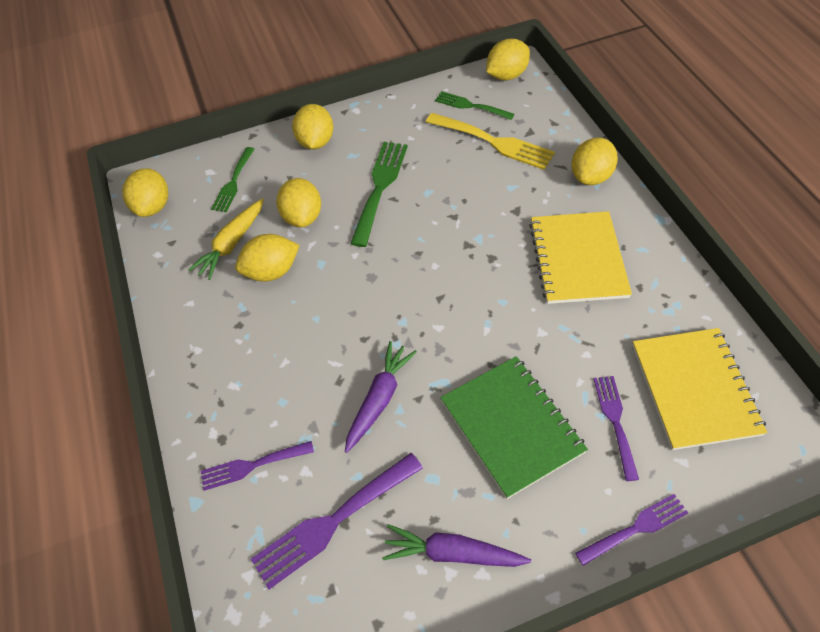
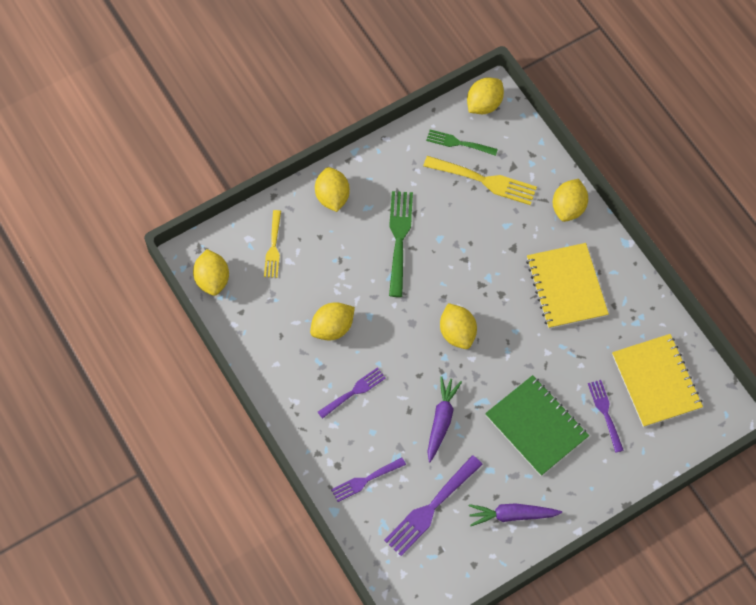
camera: 15 degrees left, 10 degrees up
yellow carrot [188,199,264,280] -> none
green fork [211,147,254,212] -> yellow fork [264,210,281,278]
yellow lemon [277,178,321,228] -> yellow lemon moved to [440,303,477,349]
purple fork [575,494,688,566] -> purple fork moved to [318,367,386,419]

